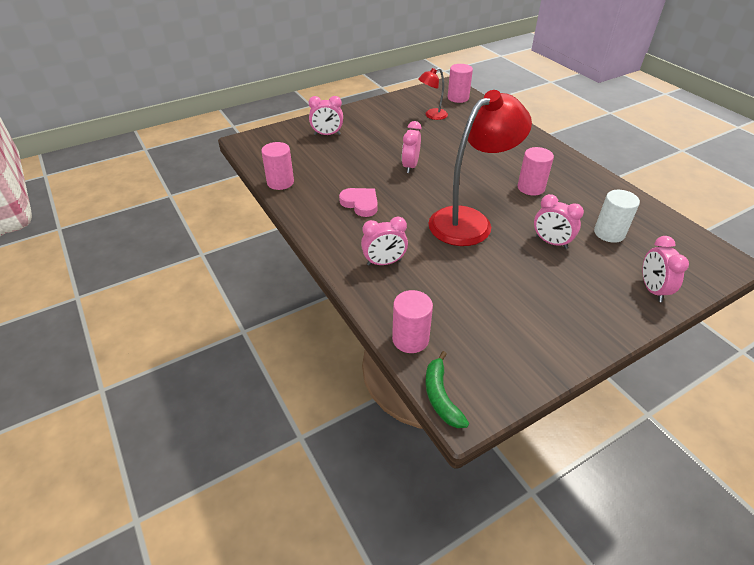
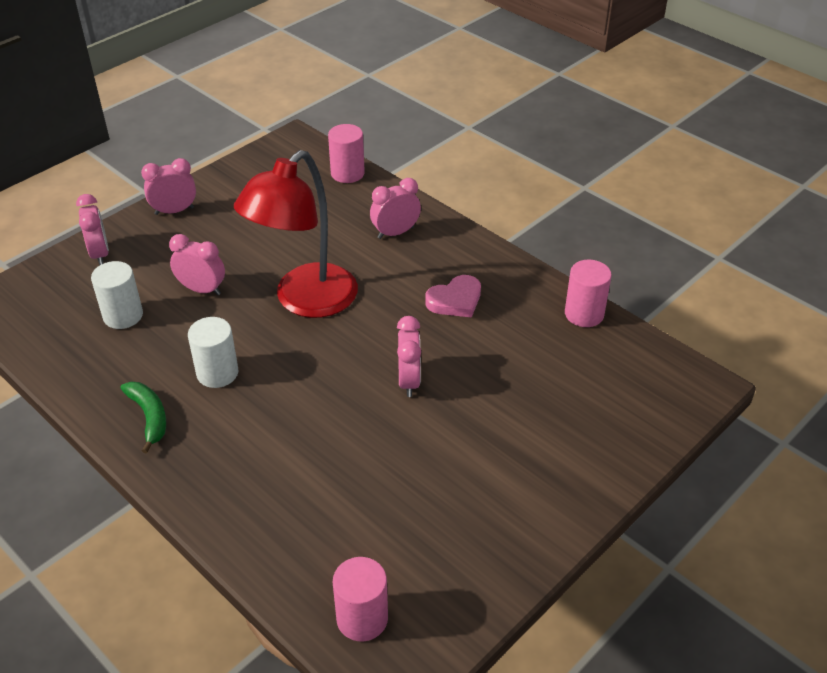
camera: 165 degrees right, 0 degrees up
pink clock [309,96,343,135] -> pink clock moved to [141,158,196,215]
pink heart [339,188,378,217] -> pink heart turned 60 degrees counterclockwise [425,275,481,318]
red lamp [418,68,448,120] -> none
green banana [426,351,469,428] -> green banana moved to [120,382,166,454]
pink cylinder [517,147,554,196] -> white cylinder [188,317,238,388]

